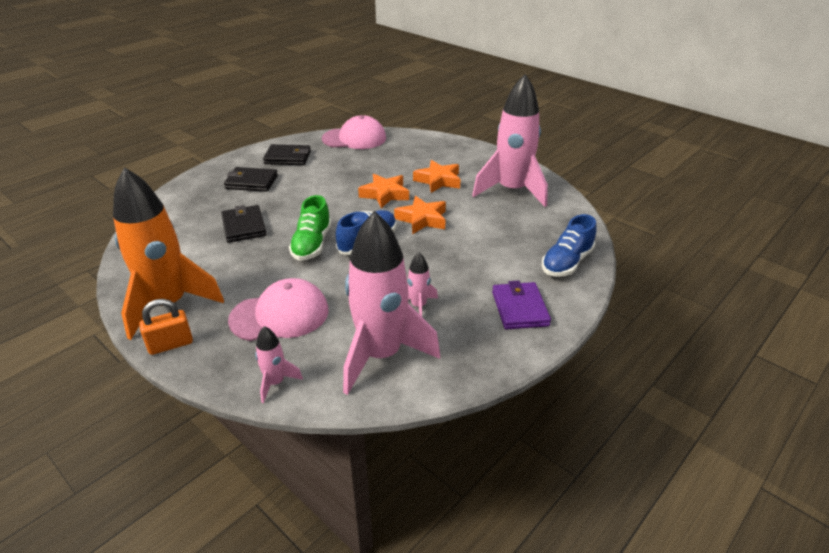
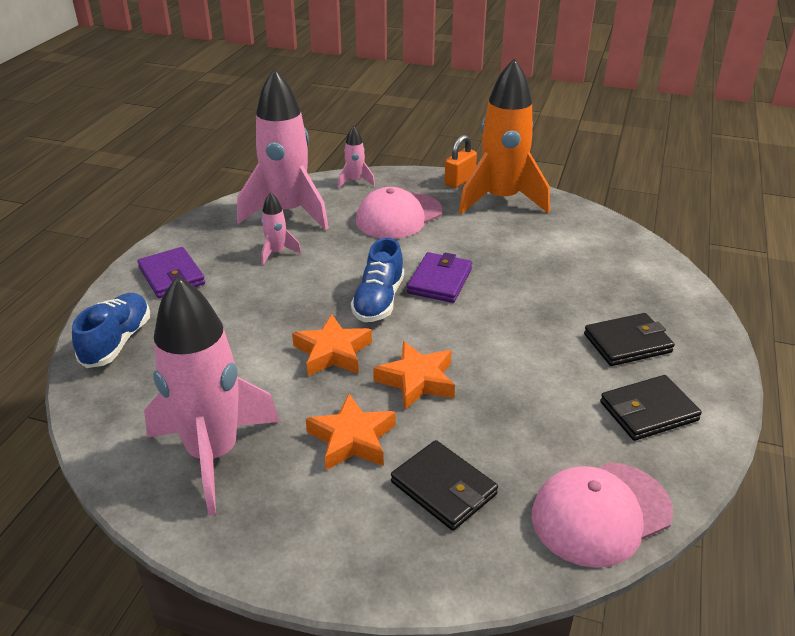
camera: 155 degrees right, 0 degrees up
black wallet [221,205,266,243] -> black wallet moved to [391,440,498,531]
green shoe [289,195,331,261] -> purple wallet [407,252,472,303]

